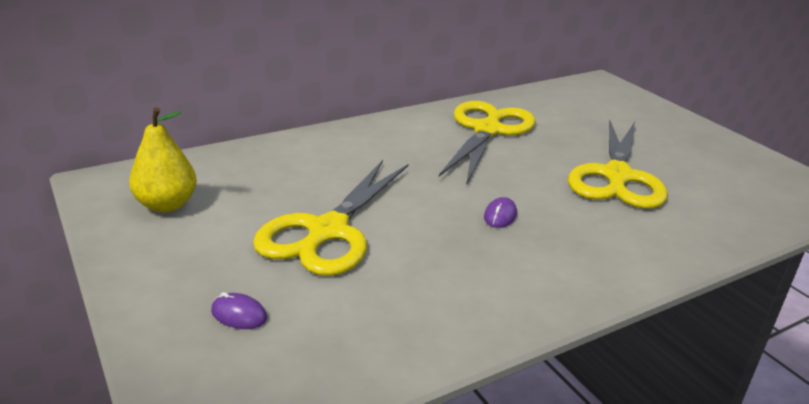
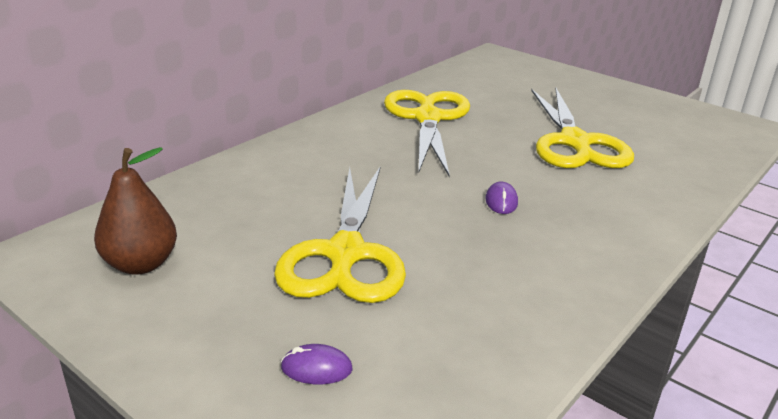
camera: 20 degrees left, 0 degrees up
yellow pear [129,107,197,212] -> brown pear [94,147,177,275]

